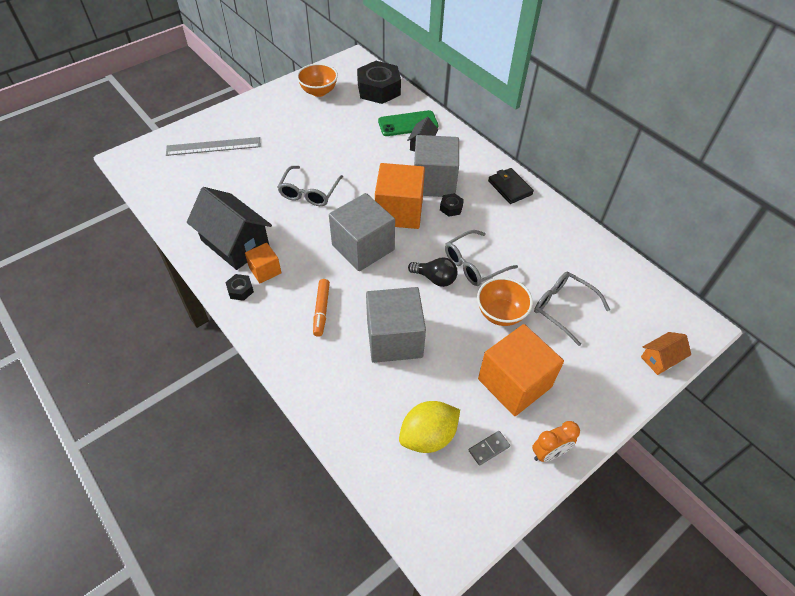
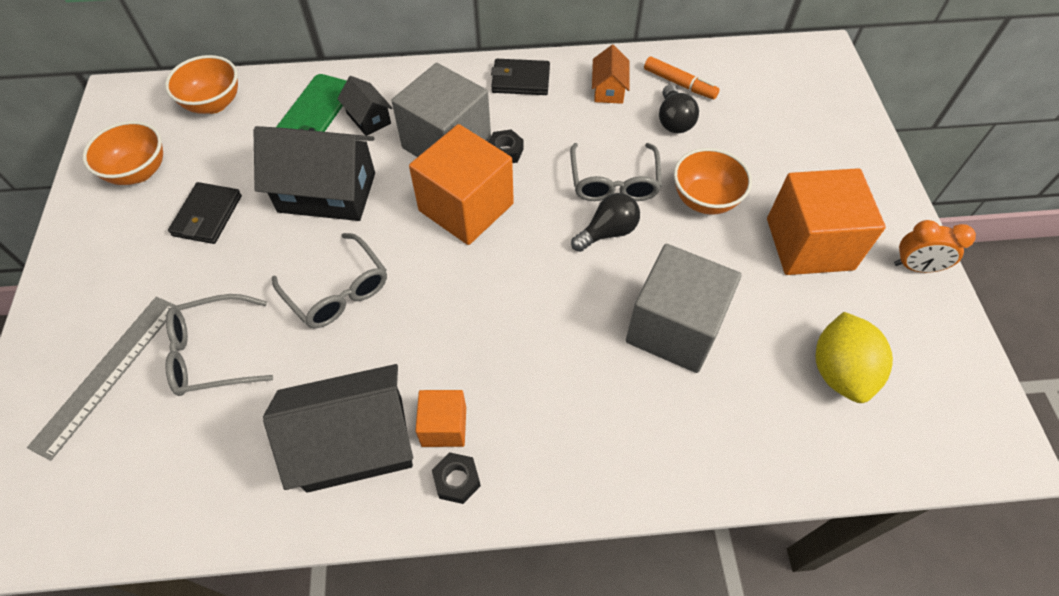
camera: 55 degrees left, 5 degrees up
orange marker [313,279,330,337] -> orange marker moved to [644,56,720,99]
grey cube [329,193,395,271] -> none
black nut [357,61,401,104] -> orange bowl [165,55,238,114]
grey domino [469,431,510,466] -> none
orange clock [532,421,580,462] -> orange clock turned 90 degrees clockwise [894,220,976,273]
grey glasses [534,272,610,346] -> grey glasses moved to [165,294,273,396]
orange house [641,332,691,375] -> orange house moved to [592,45,630,104]
none -> black wallet [168,182,242,244]
none -> black house [254,126,375,221]
none -> black light bulb [659,85,699,133]

